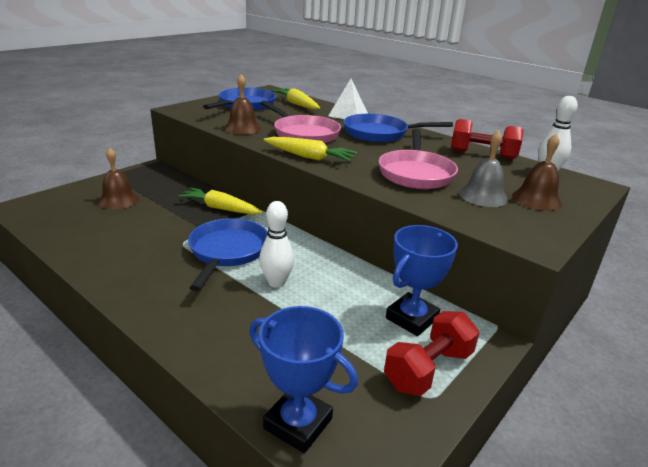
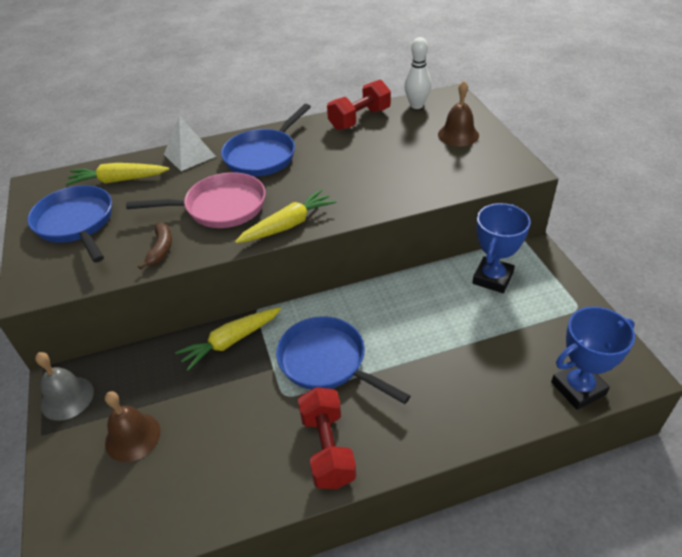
camera: 55 degrees left, 15 degrees up
brown bell [224,74,262,135] -> brown banana [138,222,172,270]
white bowling pin [259,201,294,288] -> none
pink pan [378,129,458,189] -> none
red dumbbell [384,311,480,396] -> red dumbbell moved to [298,387,356,489]
blue trophy [386,225,458,336] -> blue trophy turned 45 degrees clockwise [472,203,531,293]
grey bell [459,130,508,207] -> grey bell moved to [35,352,94,421]

